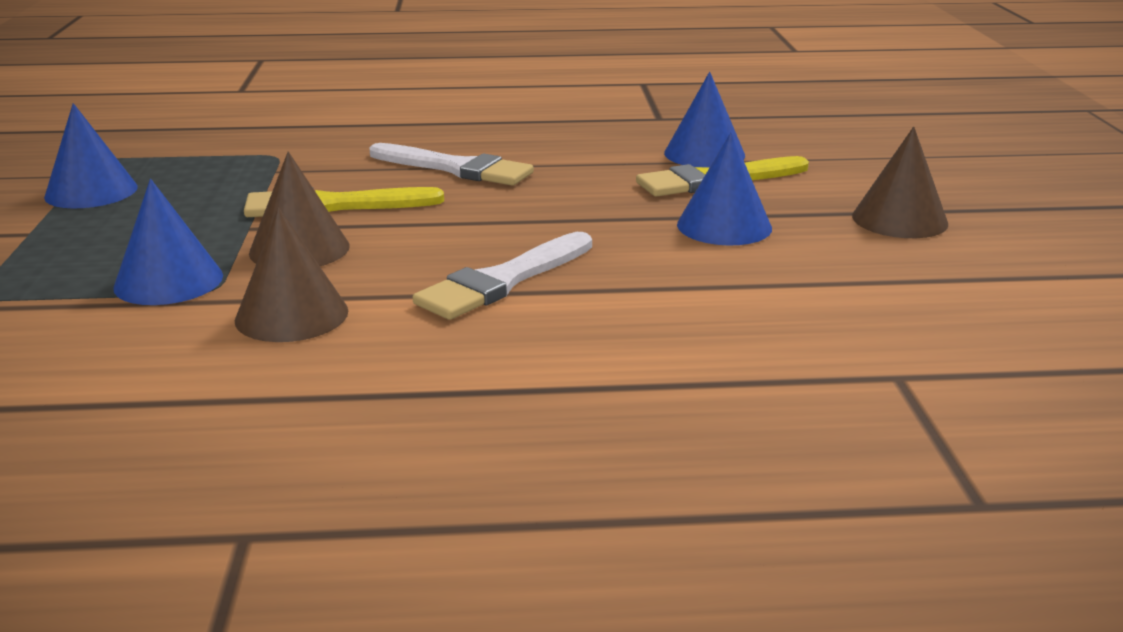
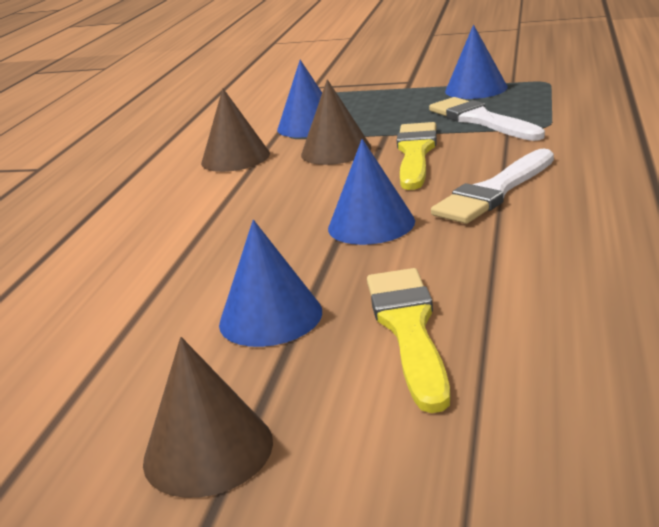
camera: 110 degrees right, 0 degrees up
white brush [413,232,592,320] -> white brush moved to [429,97,545,141]
blue cone [664,72,745,167] -> blue cone moved to [328,139,415,245]

